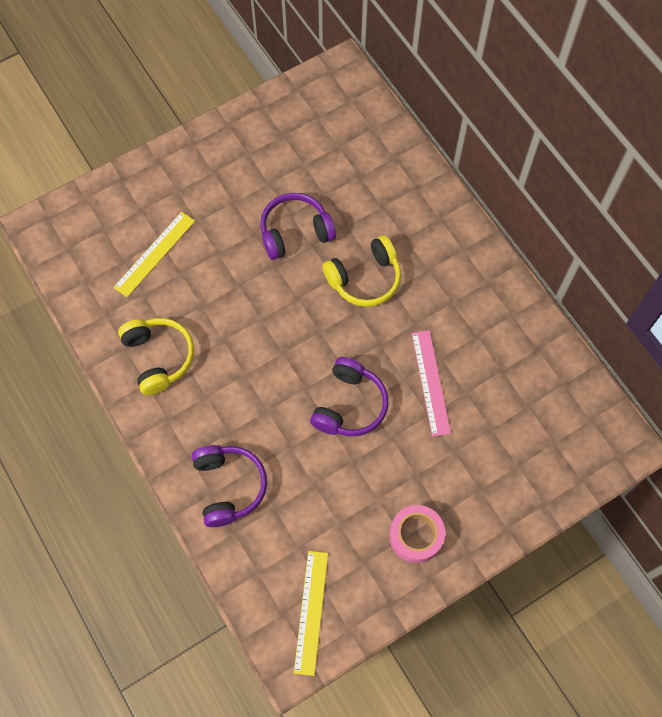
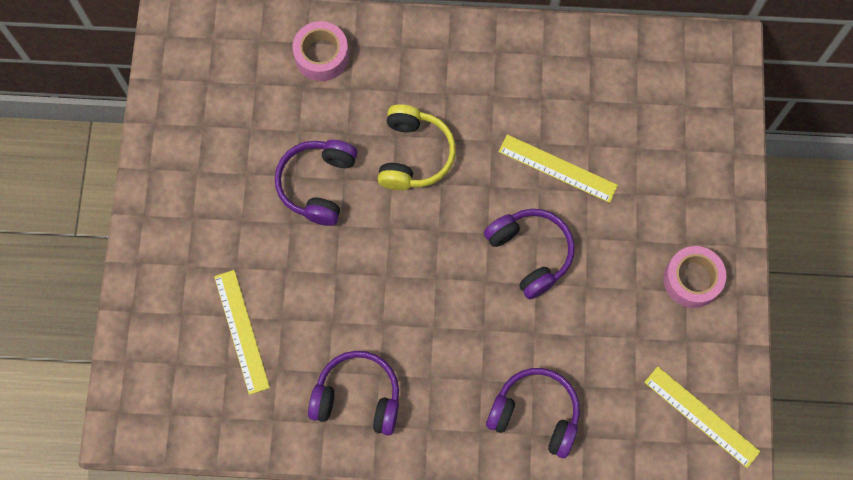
camera: 55 degrees left, 5 degrees up
yellow headphones [118,318,194,395] -> purple headphones [308,351,399,436]
pink ruler [412,330,451,436] -> yellow ruler [498,134,618,203]
none -> pink tape [292,21,349,81]

